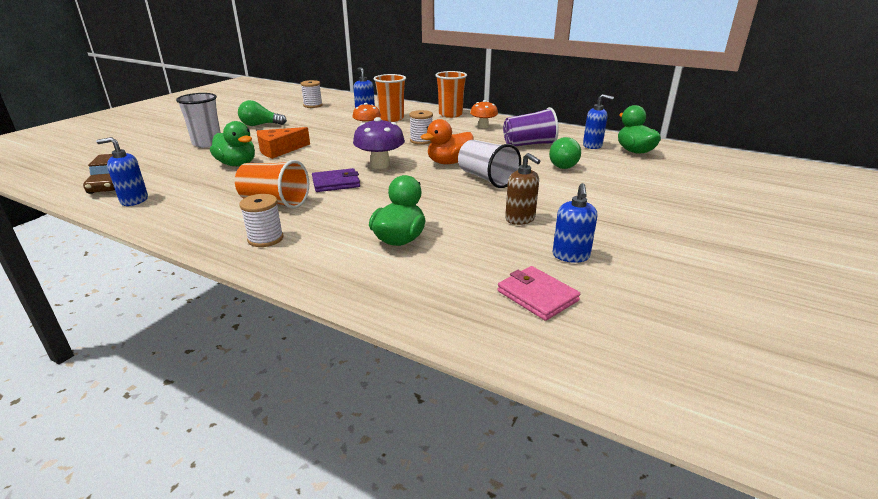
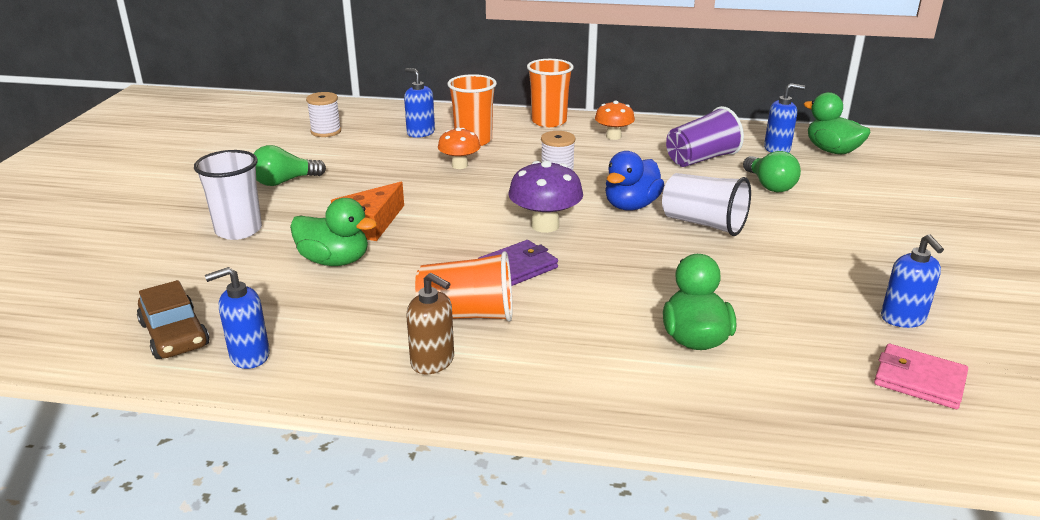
camera: 20 degrees left, 0 degrees up
white spool [239,194,284,247] -> none
orange duck [421,119,474,164] -> blue duck [605,151,664,211]
brown soap dispenser [505,153,540,225] -> brown soap dispenser moved to [406,273,454,374]

